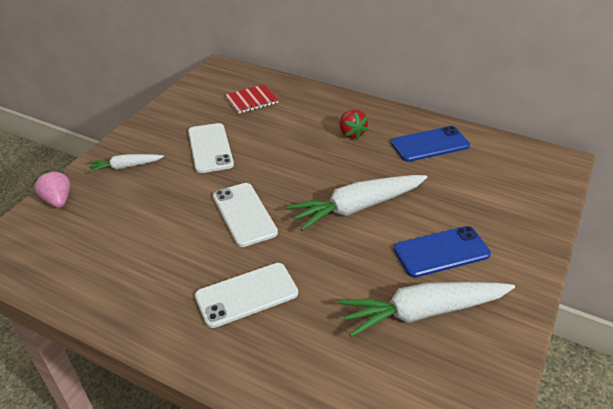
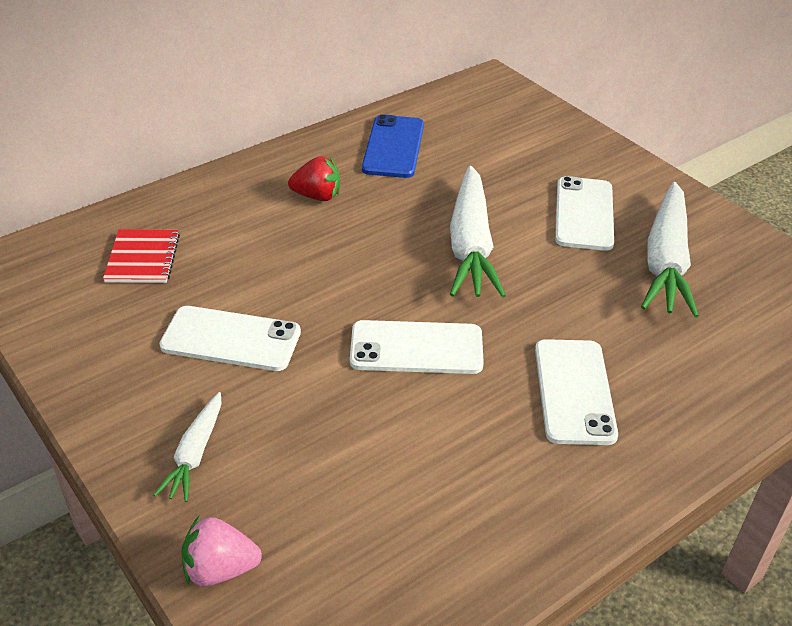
camera: 65 degrees left, 0 degrees up
blue phone [393,226,491,278] -> white phone [555,176,614,251]

